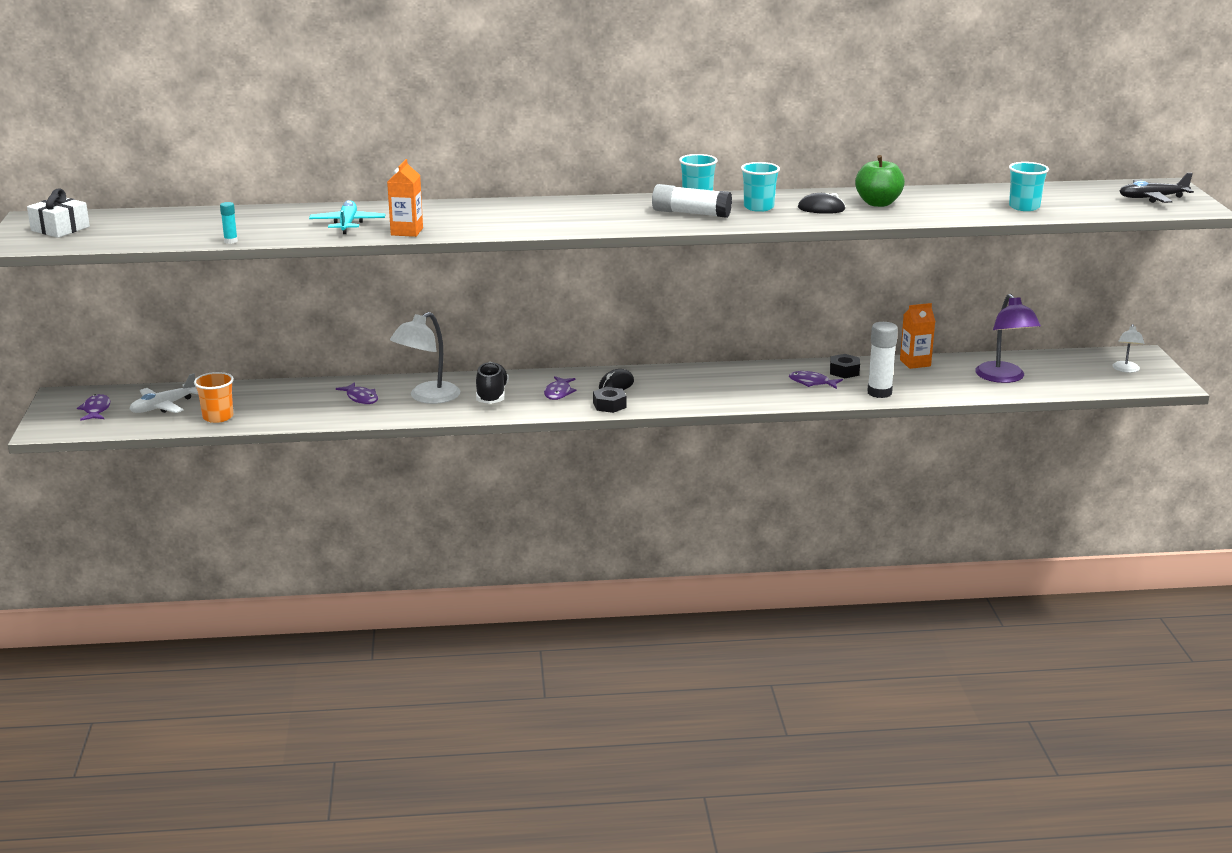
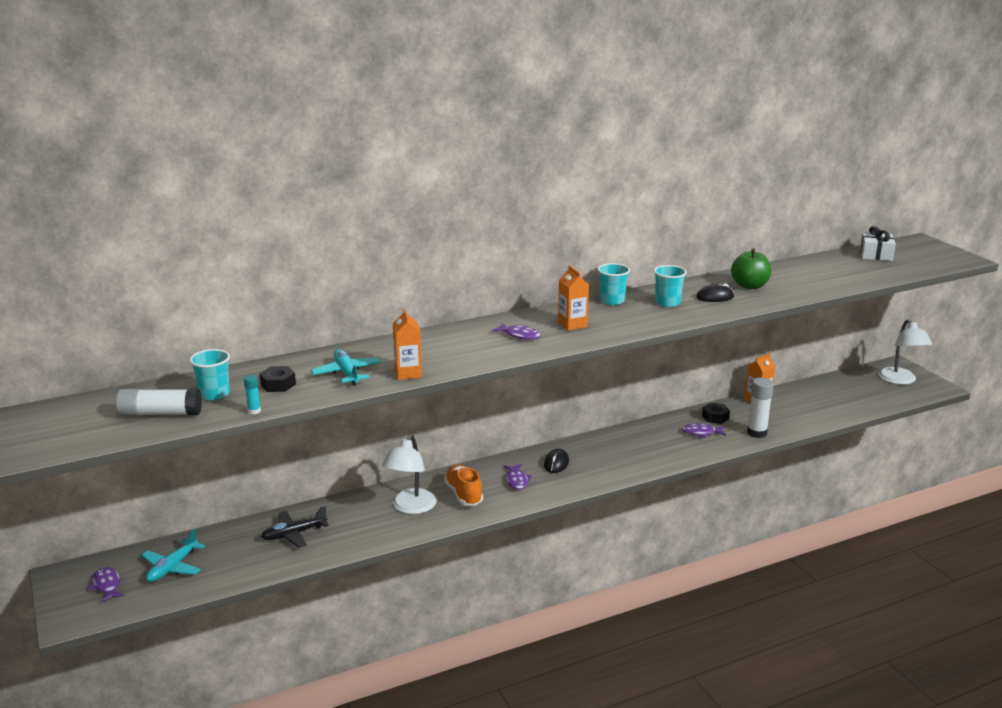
camera: 20 degrees left, 0 degrees up
white gift [27,189,90,238] -> white gift moved to [860,226,896,261]
white plane [130,373,198,413] -> turquoise plane [142,529,205,582]
orange cup [194,372,234,423] -> none
purple fish [336,382,378,404] -> purple fish moved to [492,323,541,340]
black shoe [476,362,509,404] -> orange shoe [444,464,483,506]
black nut [593,387,626,413] -> black nut moved to [259,366,296,392]
white glue stick [652,184,732,218] -> white glue stick moved to [116,389,202,416]
purple lamp [975,294,1041,383] -> none
turquoise cup [1009,162,1049,211] -> turquoise cup moved to [190,349,230,400]
white lamp [1112,324,1144,373] -> white lamp [878,319,932,385], size x1.80
black plane [1119,173,1194,203] -> black plane moved to [261,506,329,548]
none -> orange carton [558,266,589,331]

